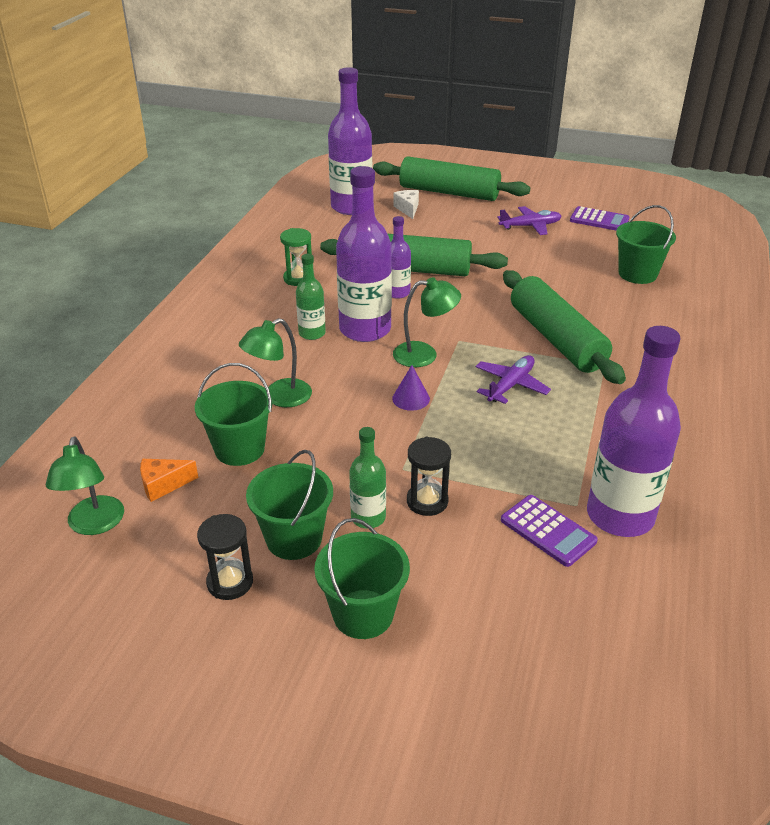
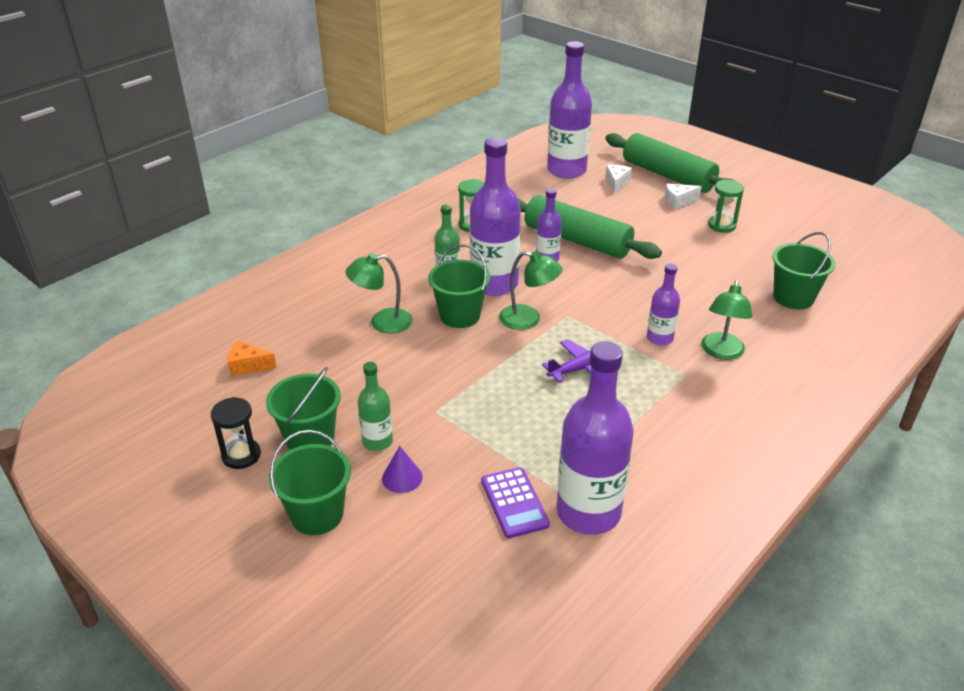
camera: 25 degrees right, 0 degrees up
green lamp [45,436,124,535] -> green lamp moved to [701,280,752,360]
green bucket [195,363,273,466] -> green bucket moved to [428,244,490,328]
purple cone [392,365,430,411] -> purple cone moved to [382,446,423,493]
black hourglass [407,437,451,516] -> none
purple plane [497,206,562,235] -> green hourglass [708,180,744,233]
green rolling pin [503,270,626,384] -> purple bottle [647,263,680,346]
purple calculator [570,206,629,231] -> none
none -> white cheese [665,183,702,209]

